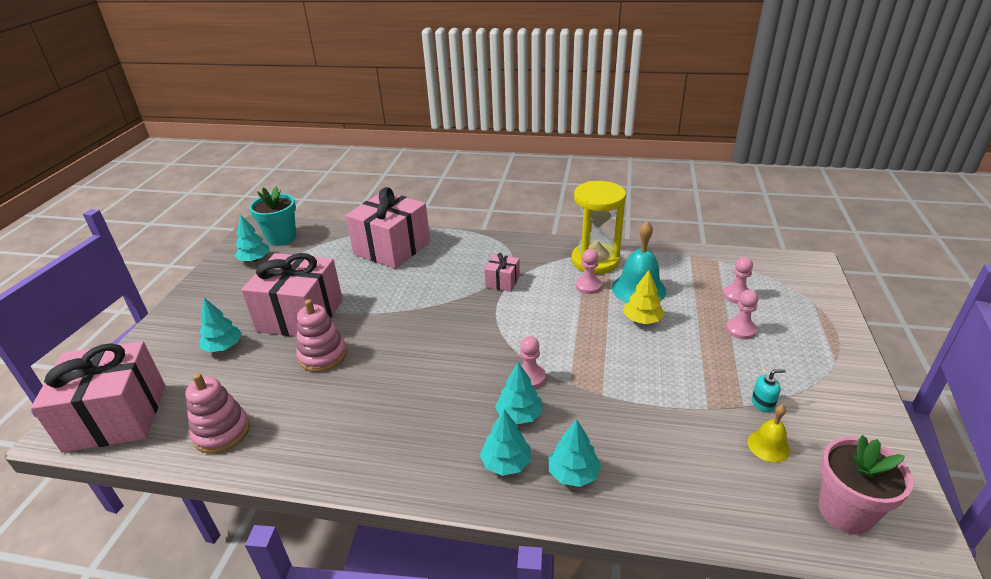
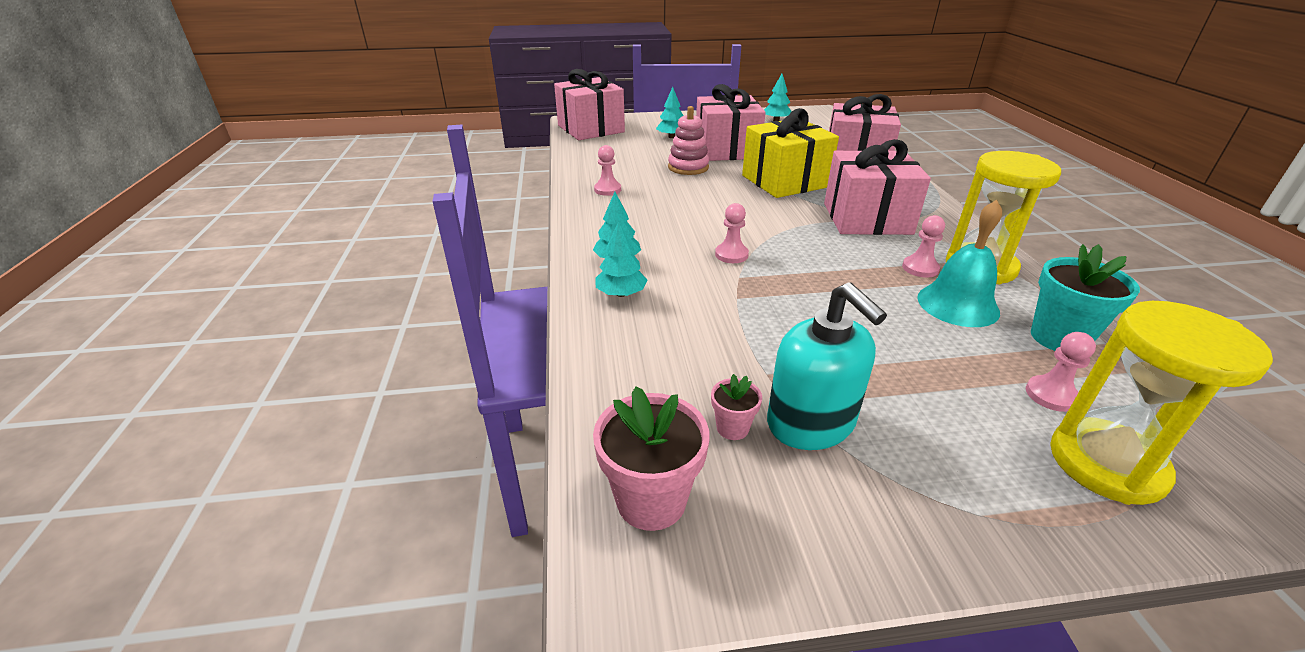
camera: 70 degrees right, 0 degrees up
pink stacking toy [185,373,250,454] -> none
turquoise flower pot [249,186,296,246] -> turquoise flower pot moved to [1031,244,1140,351]
pink gift [485,253,520,292] -> pink gift [824,139,931,235], size x2.20
turquoise tree [495,362,543,424] -> none
yellow tree [623,270,665,324] -> none
pink pawn [726,290,759,339] -> pink pawn moved to [594,145,621,196]
yellow bell [747,405,790,462] -> pink flower pot [711,374,762,440]
turquoise soap dispenser [752,369,786,412] -> turquoise soap dispenser [767,282,887,450], size x2.50
none -> yellow gift [742,108,839,198]
none -> yellow hourglass [1050,301,1273,505]

